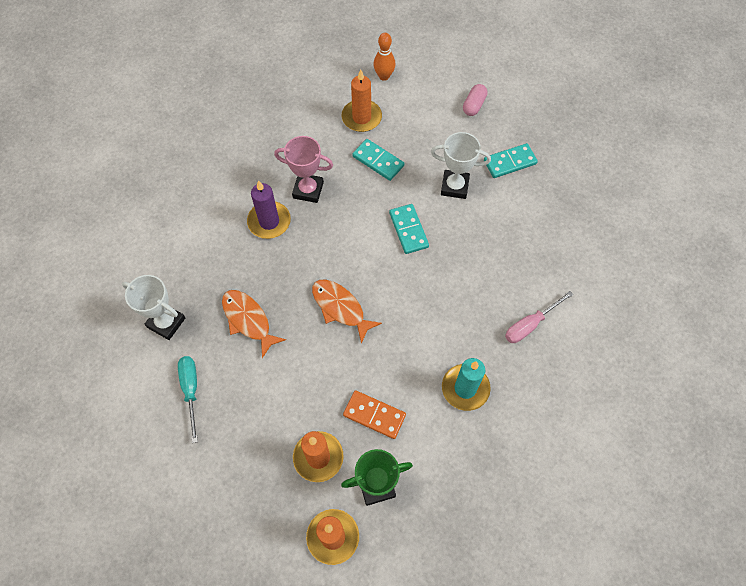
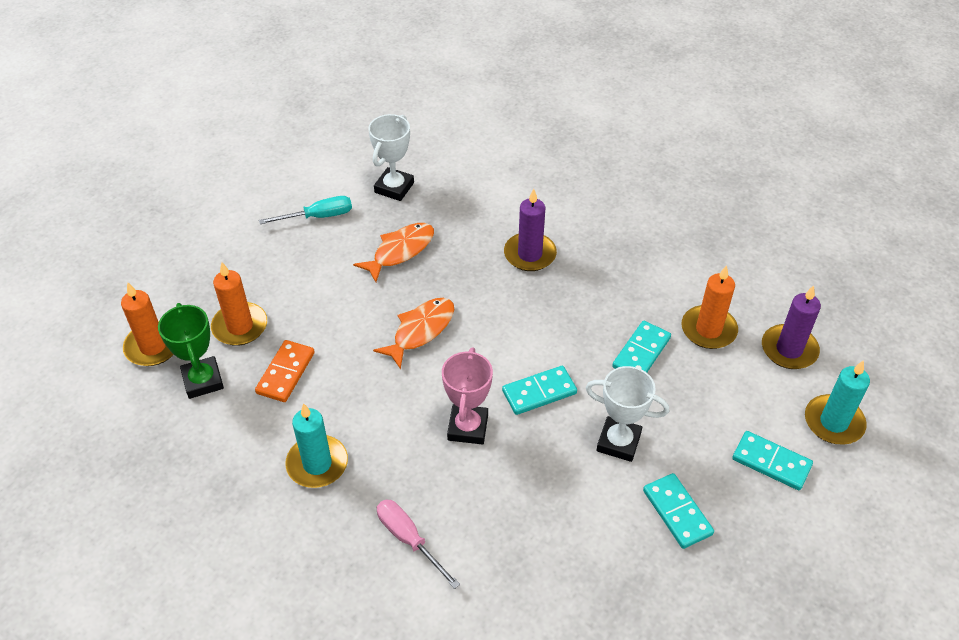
camera: 85 degrees right, 15 degrees down
pink trophy [274,136,333,203] -> pink trophy moved to [442,347,493,444]
orange bowling pin [374,33,395,81] -> purple candle [762,285,821,369]
white trophy [431,132,491,199] -> white trophy turned 75 degrees counterclockwise [586,366,669,462]
pink capsule [463,84,488,116] -> turquoise domino [732,431,813,490]
none -> turquoise candle [805,360,870,445]

